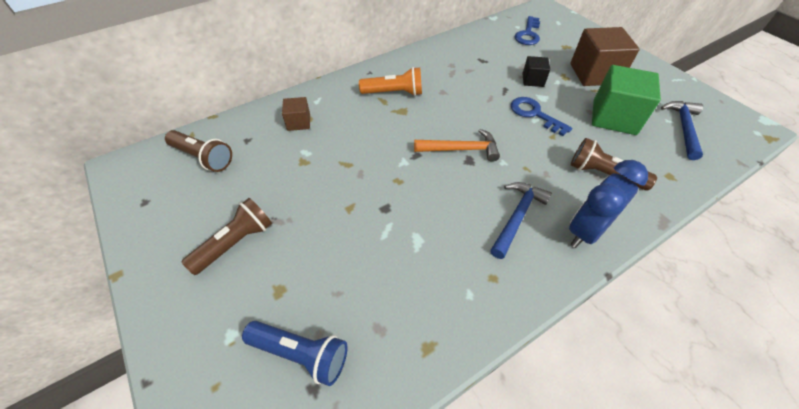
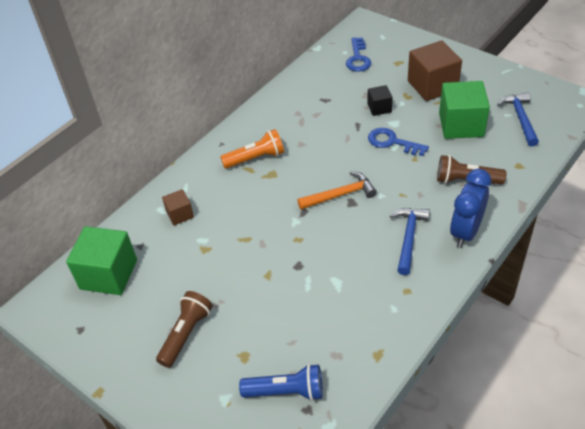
camera: 15 degrees left, 5 degrees down
brown flashlight [165,130,232,172] -> green cube [66,226,137,295]

